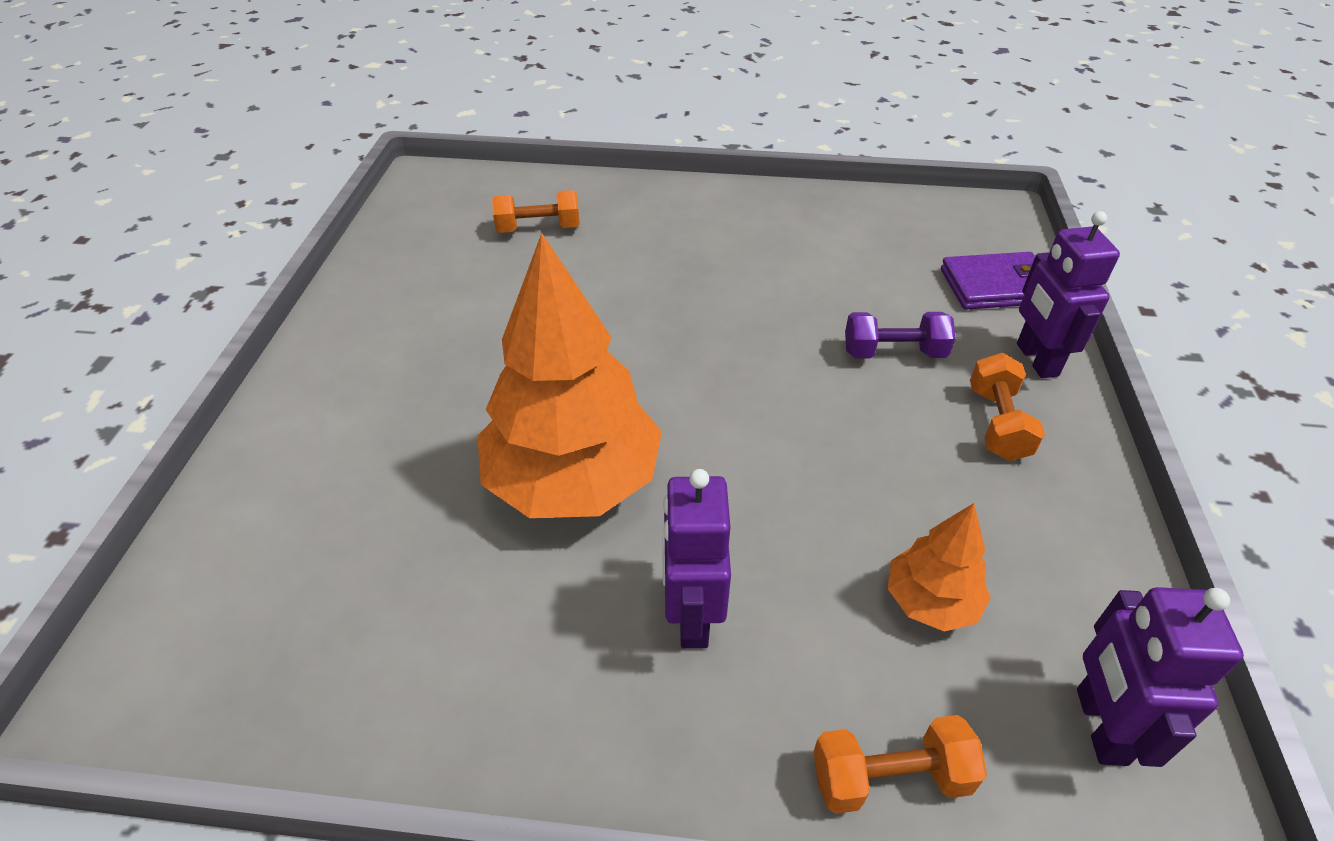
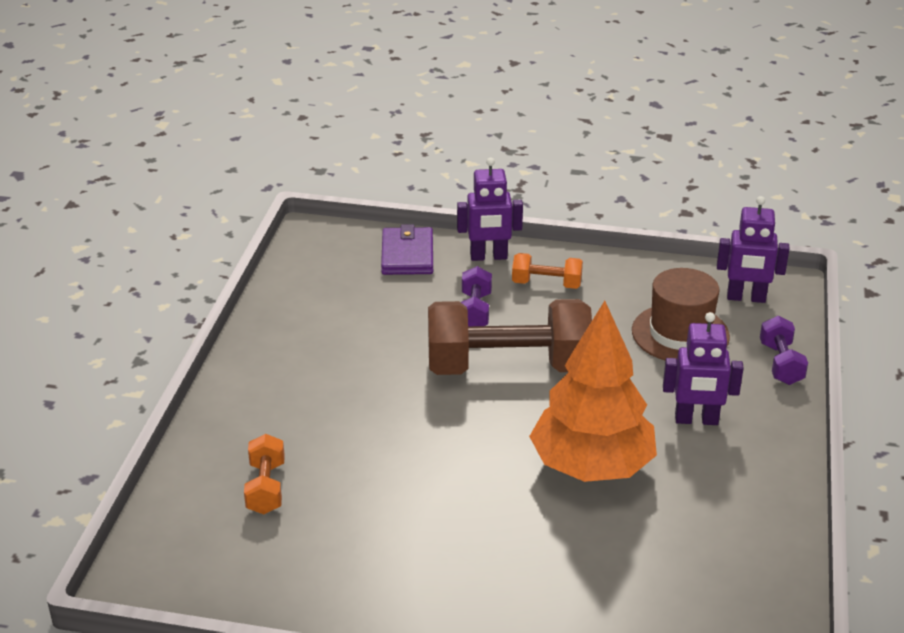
camera: 85 degrees left, 10 degrees down
orange dumbbell [813,715,987,814] -> purple dumbbell [760,316,808,385]
orange tree [888,503,991,632] -> brown hat [632,268,730,360]
none -> brown dumbbell [428,299,592,375]

